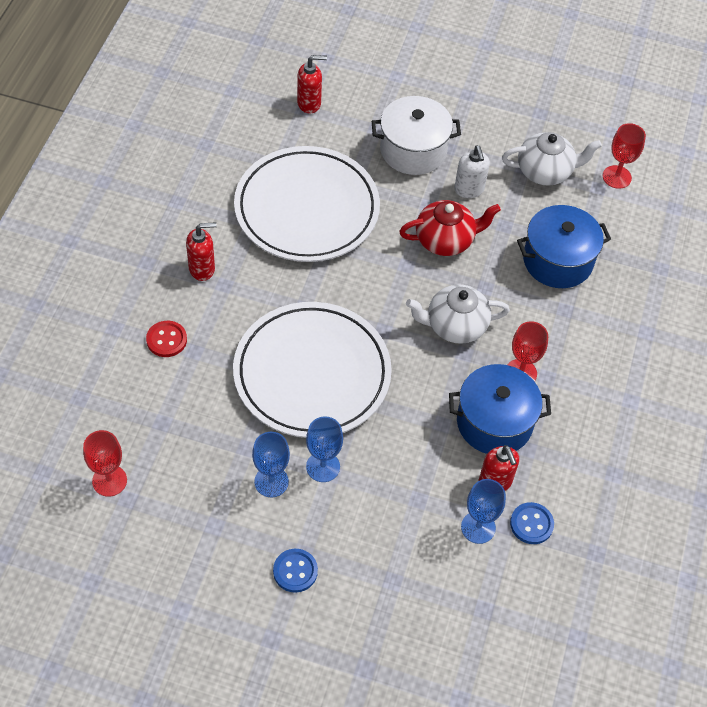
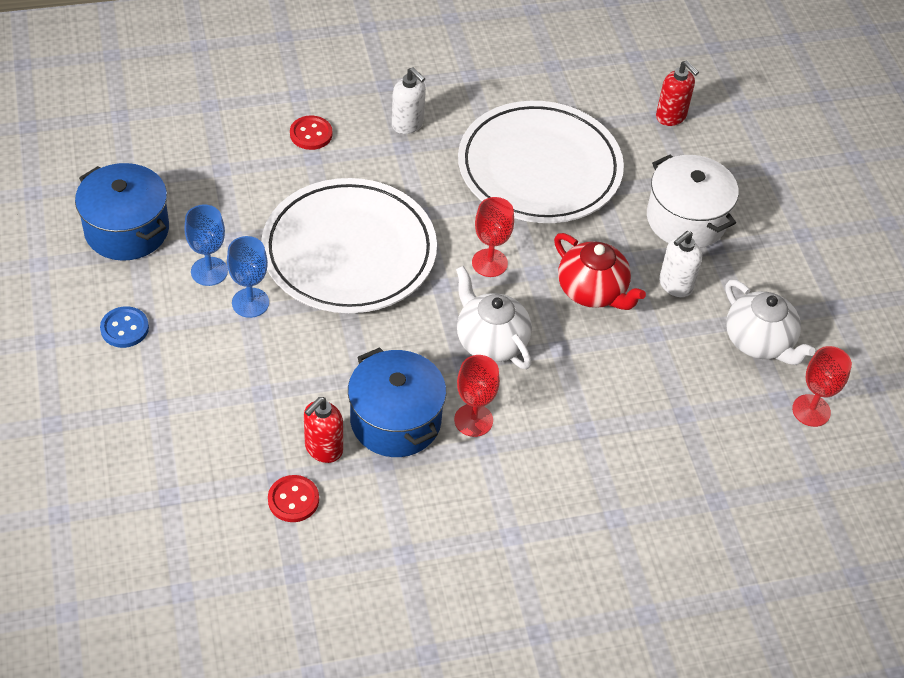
camera: 60 degrees right, 5 degrees down
red goblet [83,430,127,497] -> red goblet moved to [472,197,514,277]
red soap dispenser [186,222,217,281] -> white soap dispenser [392,67,426,134]
blue goblet [461,479,506,544] -> none
blue button [510,502,554,544] -> red button [268,475,319,522]
blue pot [517,205,611,288] -> blue pot moved to [75,163,169,261]

